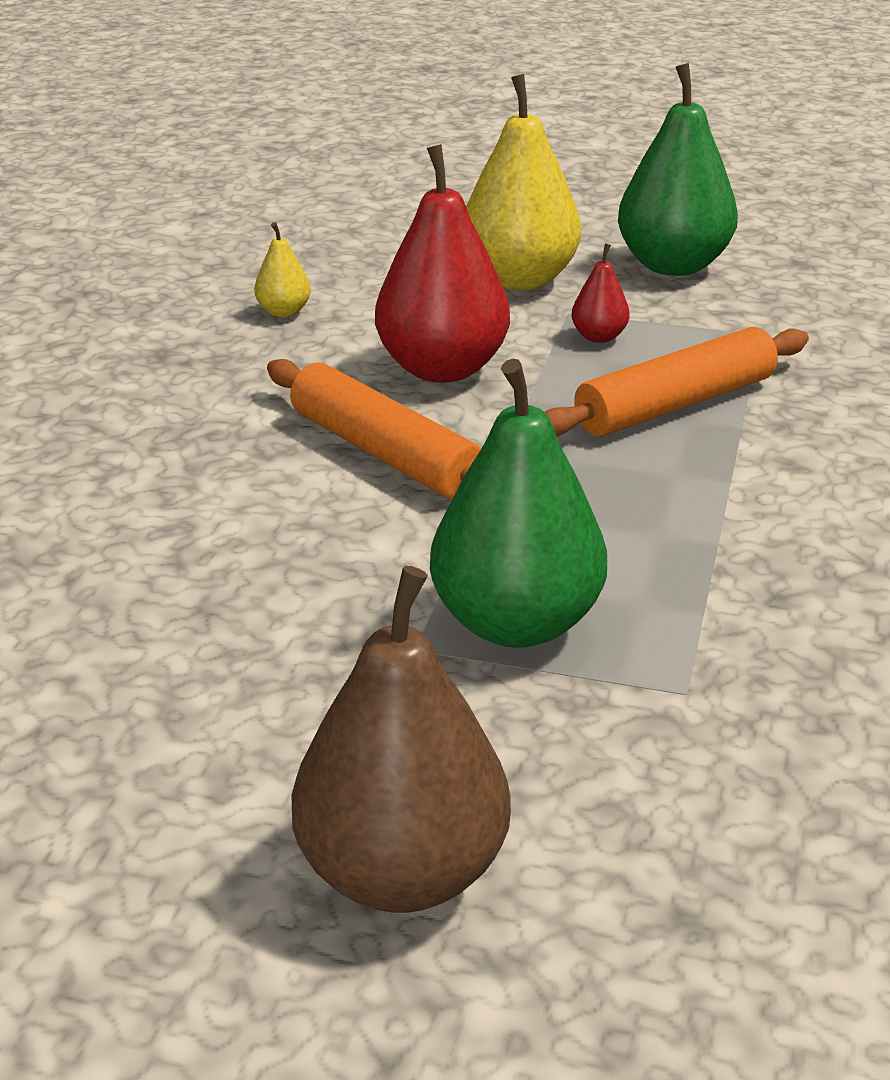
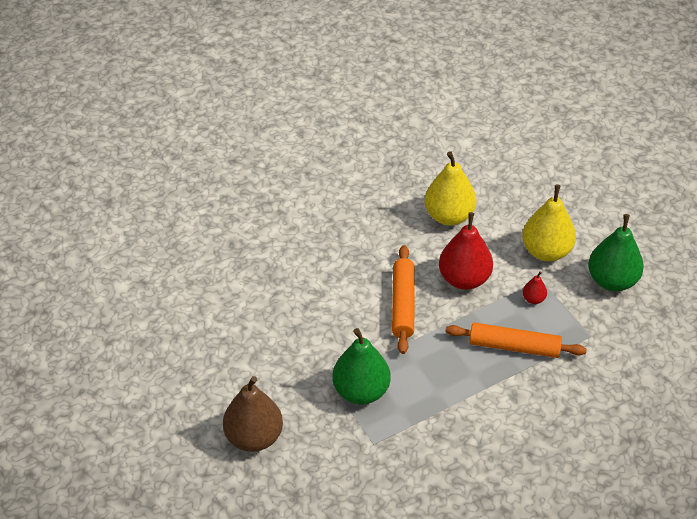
camera: 45 degrees right, 15 degrees up
yellow pear [254,222,311,317] -> yellow pear [424,151,477,226], size x2.23

